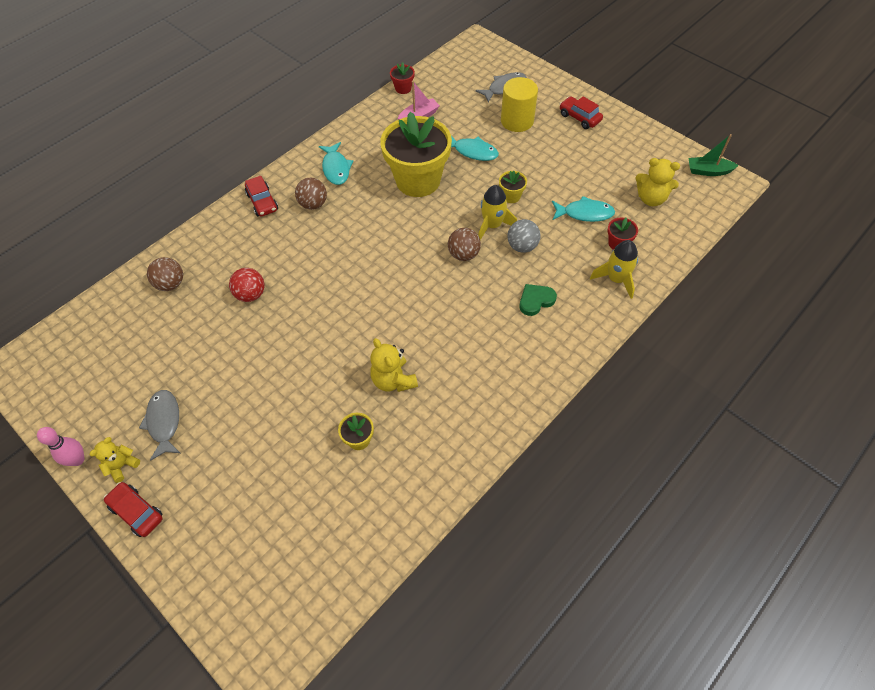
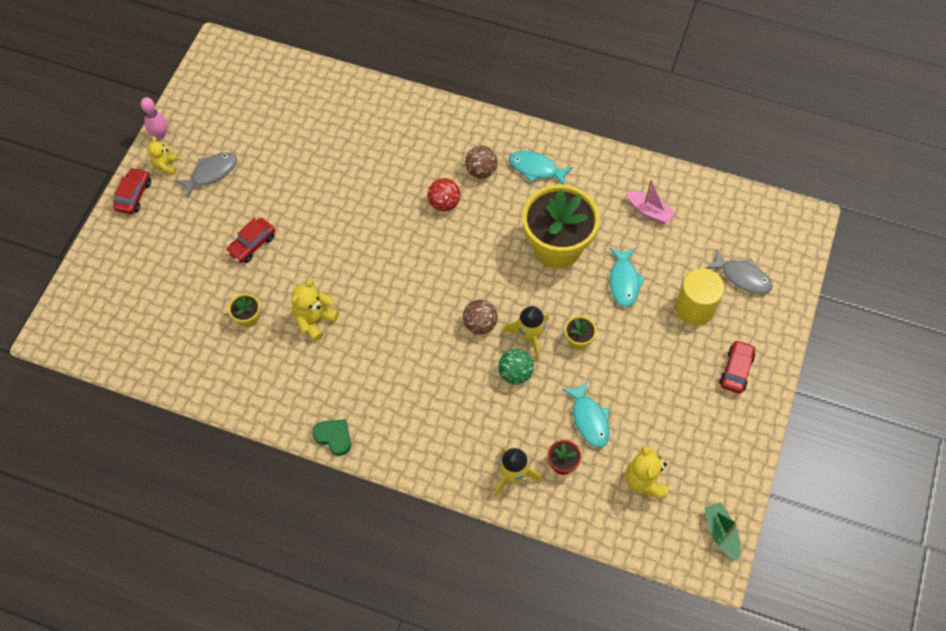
camera: 65 degrees right, 5 degrees up
yellow teddy bear [90,437,140,483] -> yellow teddy bear turned 105 degrees counterclockwise [148,137,178,175]
brown ball [147,257,183,291] -> none
red ball [229,268,264,302] -> red ball moved to [427,178,460,211]
red car [245,176,278,217] -> red car moved to [226,218,275,263]
turquoise fish [319,142,353,185] -> turquoise fish turned 60 degrees clockwise [509,151,573,185]
red flower pot [390,62,415,94] -> none
grey ball [508,219,540,253] -> green ball [498,349,534,384]
green heart [520,284,557,316] -> green heart moved to [312,419,351,456]

